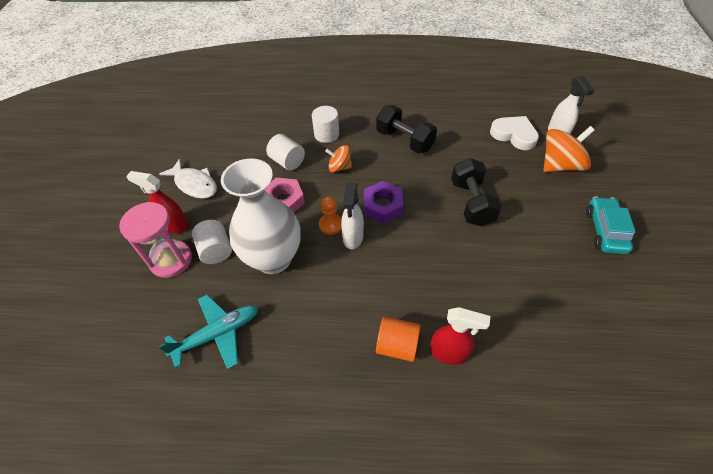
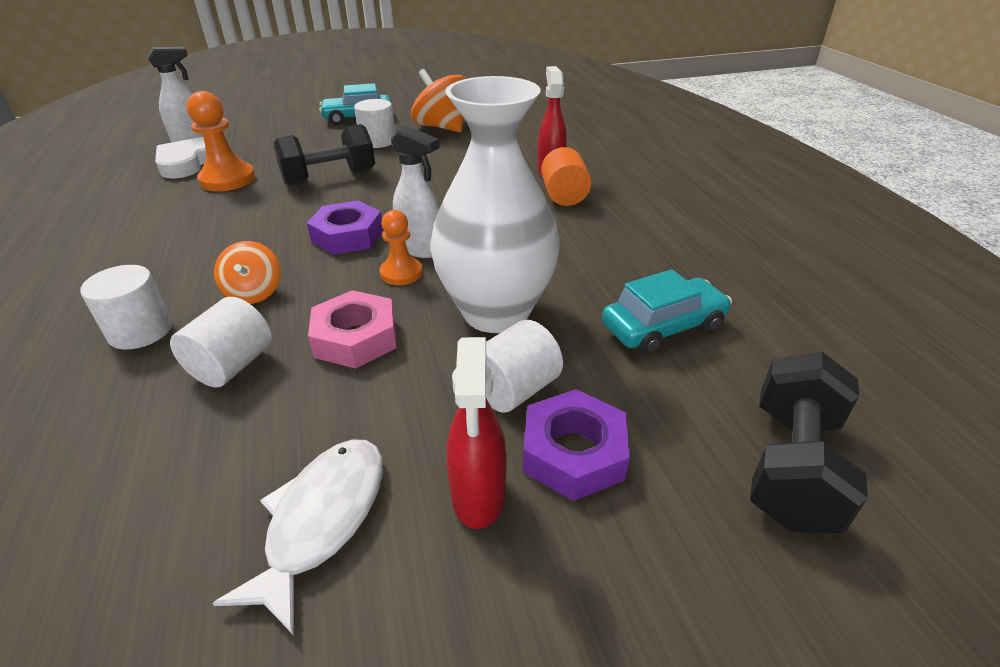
camera: 110 degrees left, 15 degrees down
pink hourglass [119,202,192,278] -> purple nut [523,389,630,501]
turquoise plane [158,294,258,369] -> turquoise car [602,269,732,355]
white spray bottle [341,183,364,249] -> white spray bottle turned 45 degrees clockwise [391,126,440,258]
black dumbbell [376,105,437,154] -> black dumbbell moved to [750,352,868,533]
orange spinning top [543,126,595,172] -> orange spinning top moved to [411,69,467,132]
none -> orange pawn [186,91,255,191]
none -> white cylinder [354,99,395,148]

